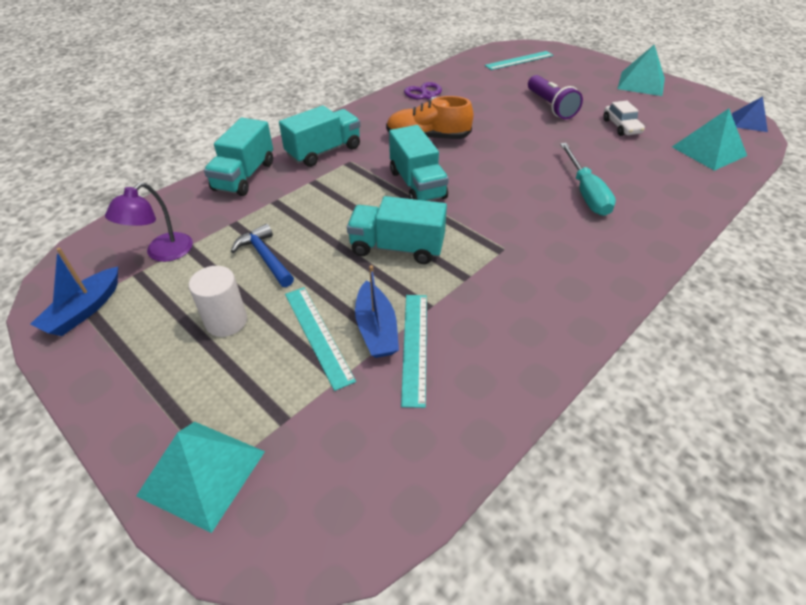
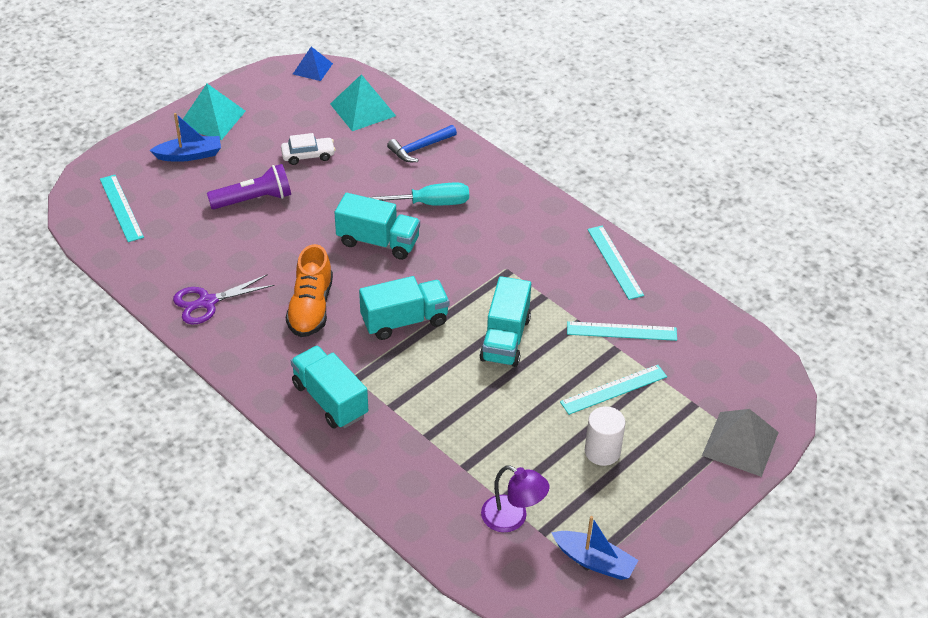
camera: 90 degrees left, 0 degrees up
turquoise pyramid [136,422,265,533] -> grey pyramid [702,409,779,477]
turquoise truck [204,118,273,196] -> turquoise truck moved to [335,193,420,260]
blue hammer [231,224,294,287] -> blue hammer moved to [387,125,457,162]
blue boat [355,265,399,358] -> blue boat moved to [149,113,221,162]
none -> turquoise ruler [587,226,644,300]

